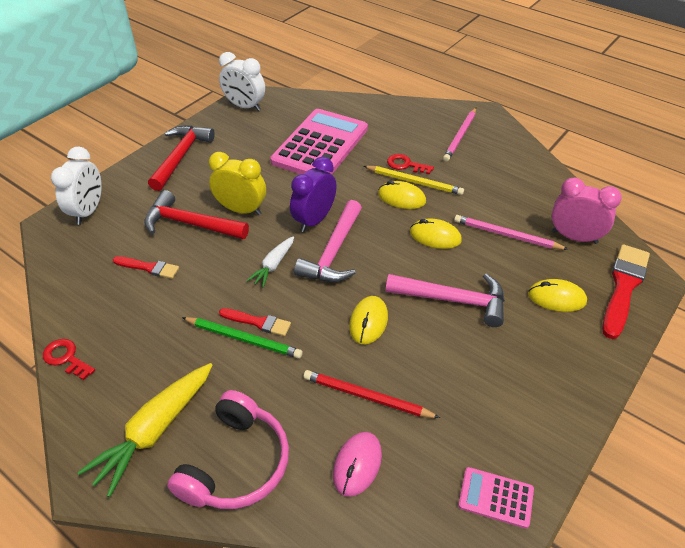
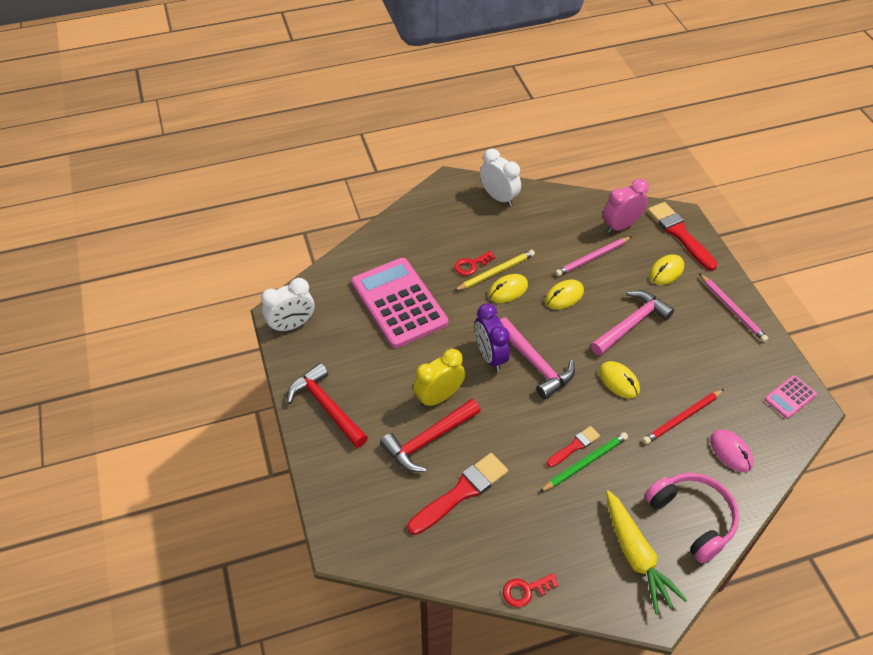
camera: 55 degrees left, 5 degrees up
white clock [51,147,102,225] -> white clock moved to [480,149,521,206]
red brush [113,256,179,279] -> red brush [407,453,508,535], size x1.78
white carrot [246,236,294,288] -> none
pink pencil [443,108,476,162] -> pink pencil moved to [699,273,768,342]

